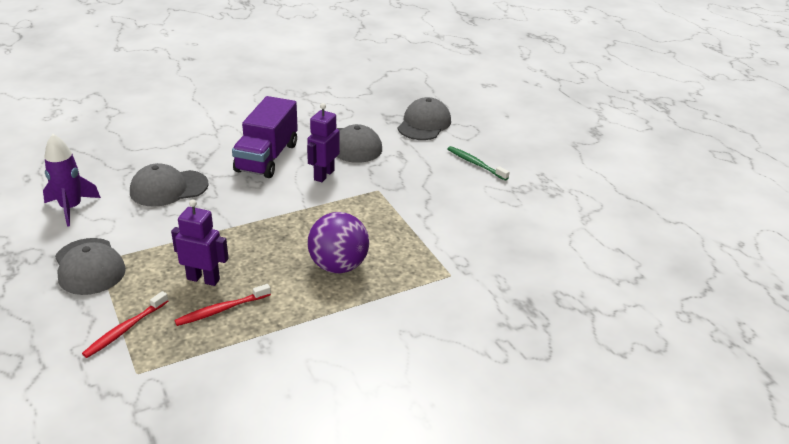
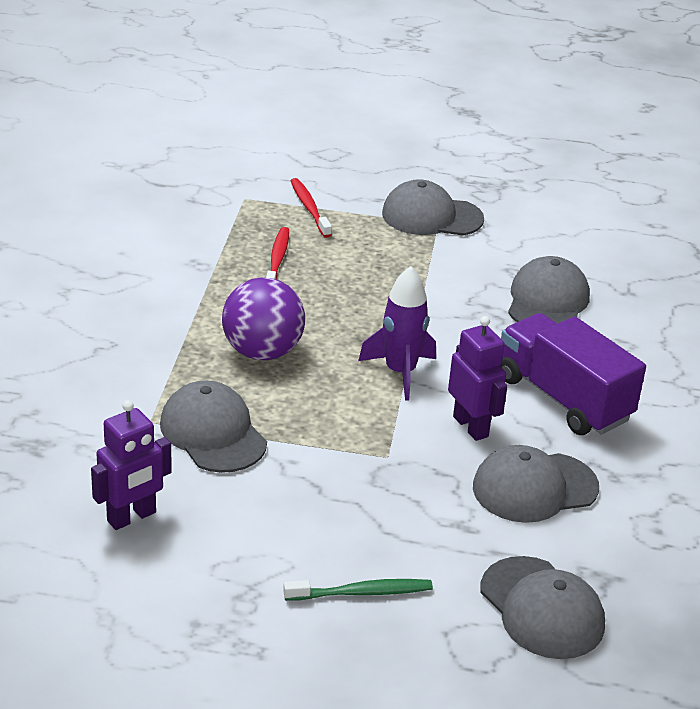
camera: 125 degrees right, 0 degrees up
purple rocket [43,134,101,227] -> purple rocket moved to [358,266,436,401]
purple robot [171,199,228,286] -> purple robot moved to [91,400,172,530]
none -> grey cap [160,381,267,473]

